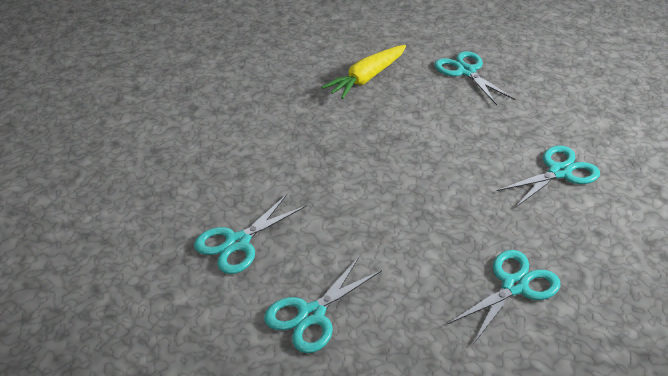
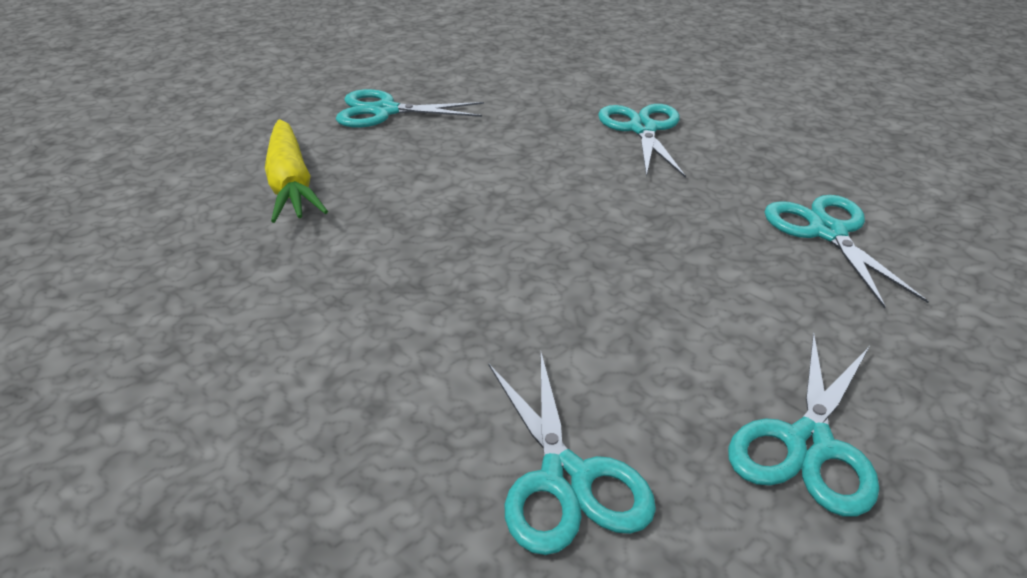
camera: 60 degrees left, 5 degrees down
turquoise scissors [264,257,382,353] -> turquoise scissors turned 45 degrees clockwise [728,333,879,517]

